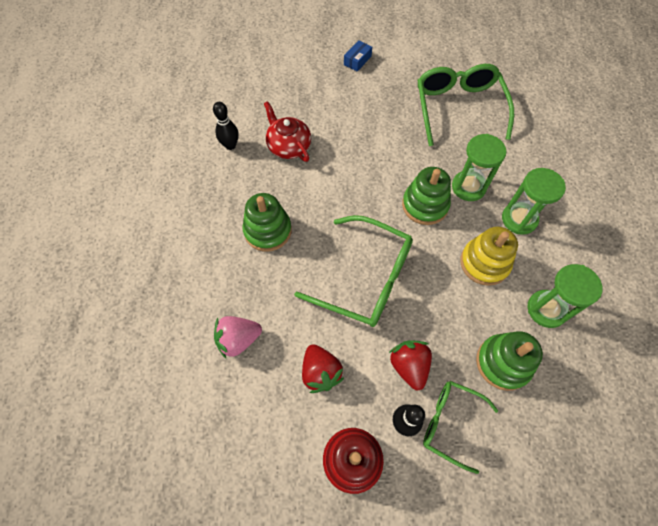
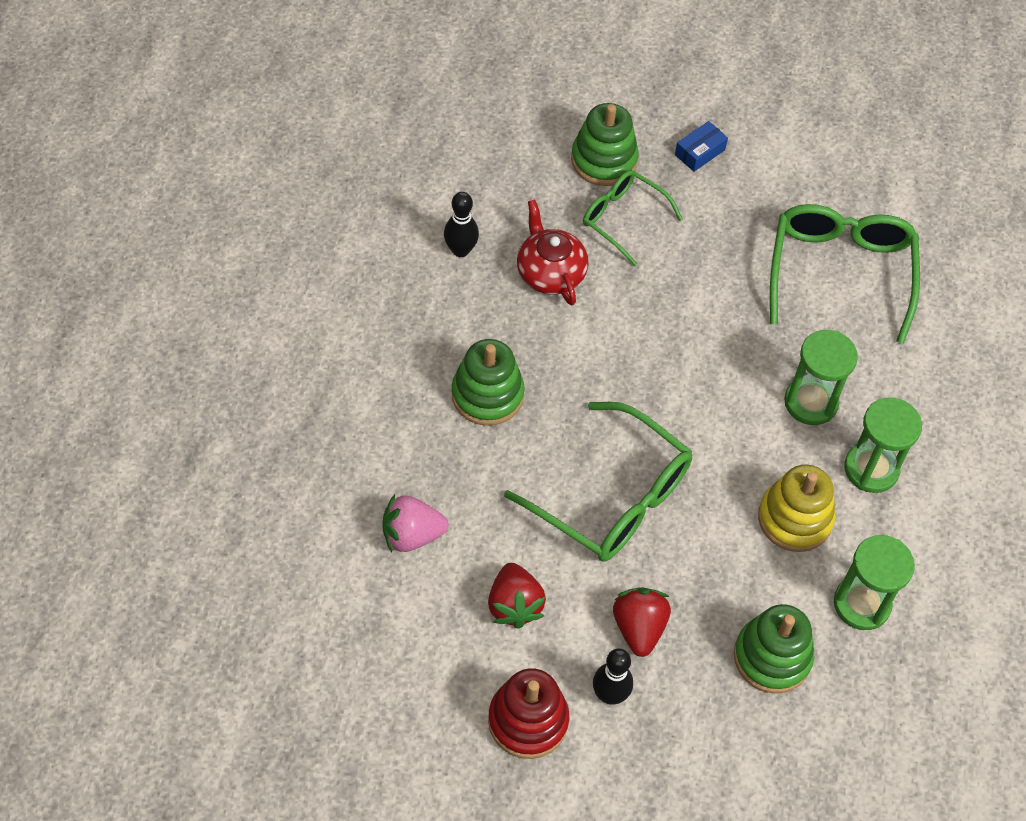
camera: 10 degrees right, 5 degrees down
green stacking toy [402,167,451,225] -> green stacking toy moved to [571,103,639,186]
green glasses [423,381,498,474] -> green glasses moved to [583,170,683,266]

